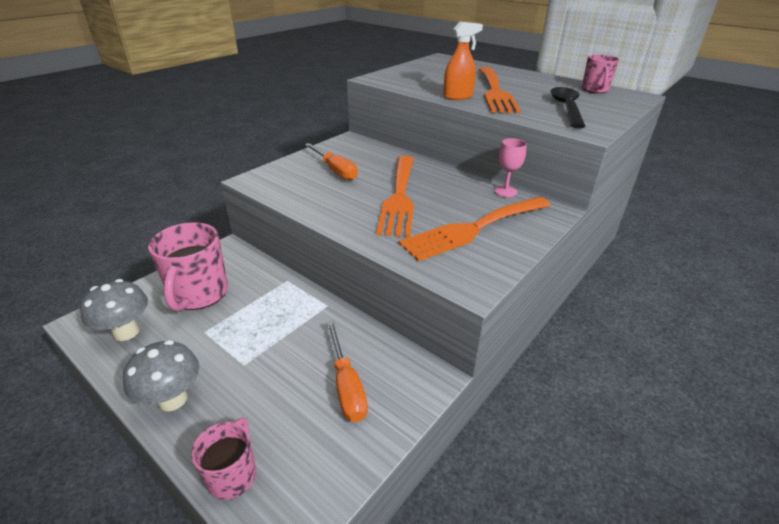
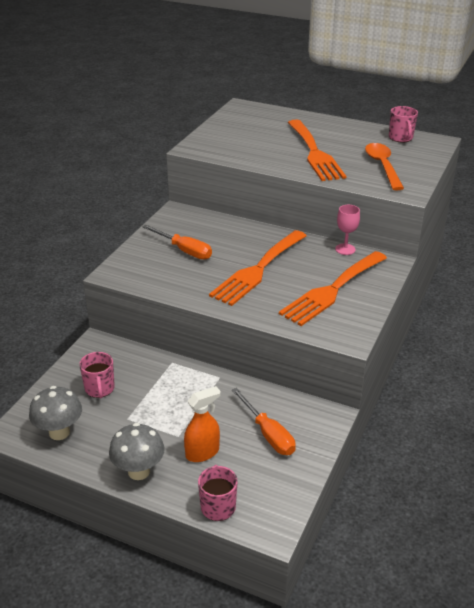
camera: 15 degrees left, 0 degrees up
pink mug [148,222,228,312] -> pink mug [79,352,115,398], size x0.58
orange fork [376,155,414,237] -> orange fork turned 45 degrees clockwise [209,230,307,306]
orange spray bottle [443,22,483,100] -> orange spray bottle moved to [184,386,221,462]
black spoon [550,87,585,128] -> orange spoon [365,143,404,190]

